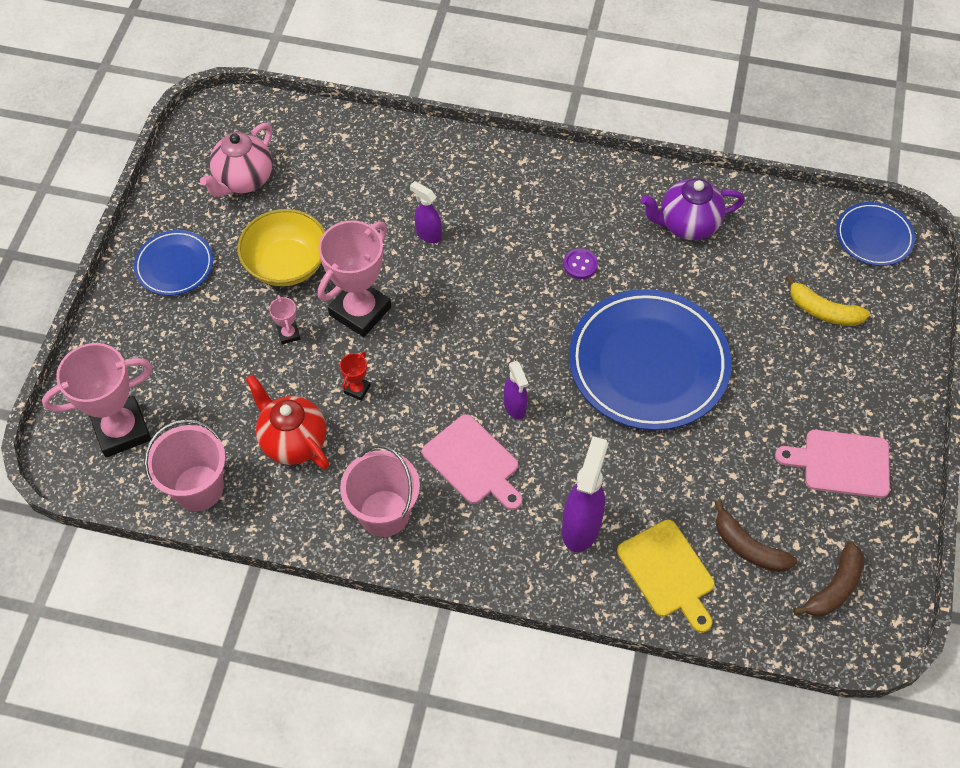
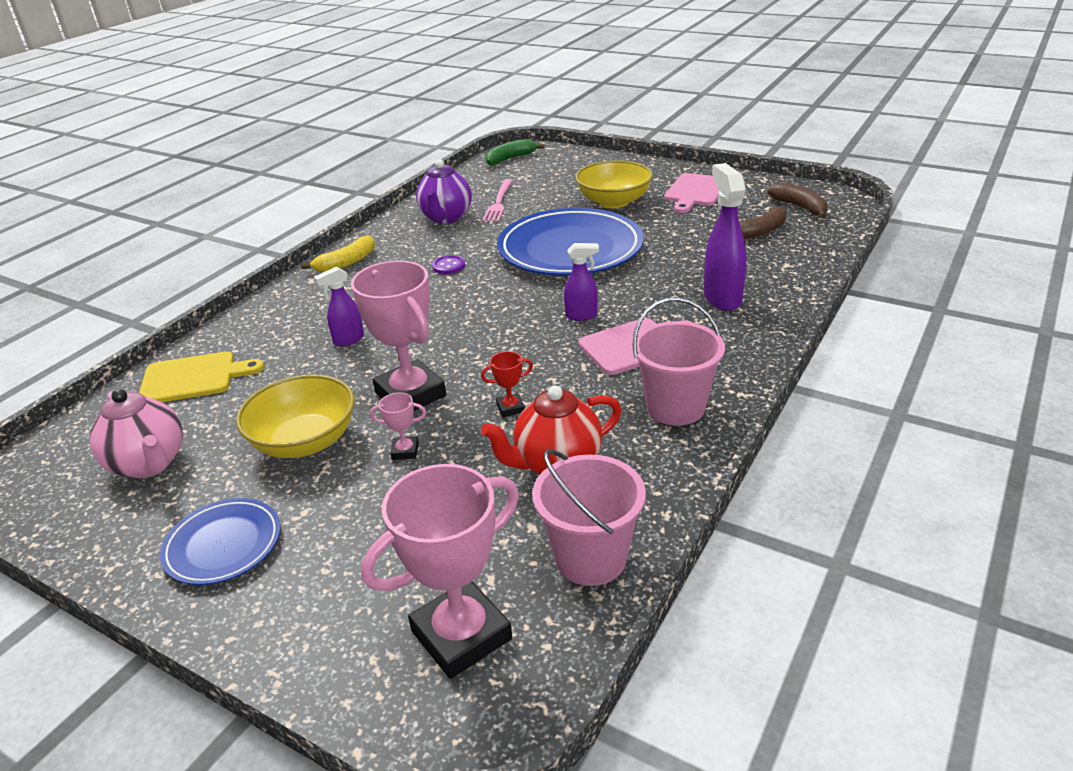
camera: 70 degrees left, 25 degrees down
pink trophy [42,343,153,458] -> pink trophy turned 60 degrees clockwise [361,464,519,679]
red trophy [340,351,371,401] -> red trophy turned 60 degrees counterclockwise [481,351,533,417]
purple spray bottle [562,436,608,552] -> purple spray bottle turned 45 degrees clockwise [704,163,747,311]
yellow cutting board [617,520,715,633] -> yellow cutting board moved to [139,351,264,402]
yellow banana [786,275,870,326] -> yellow banana moved to [301,235,375,272]
blue plate [836,202,915,266] -> green banana [485,139,544,165]
none -> pink fork [482,179,513,222]
none -> yellow bowl [575,160,653,208]

